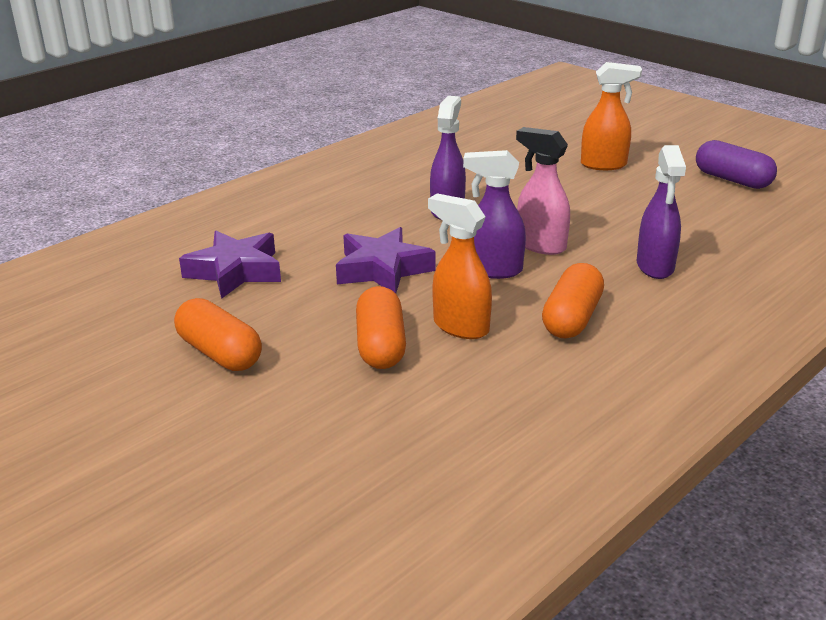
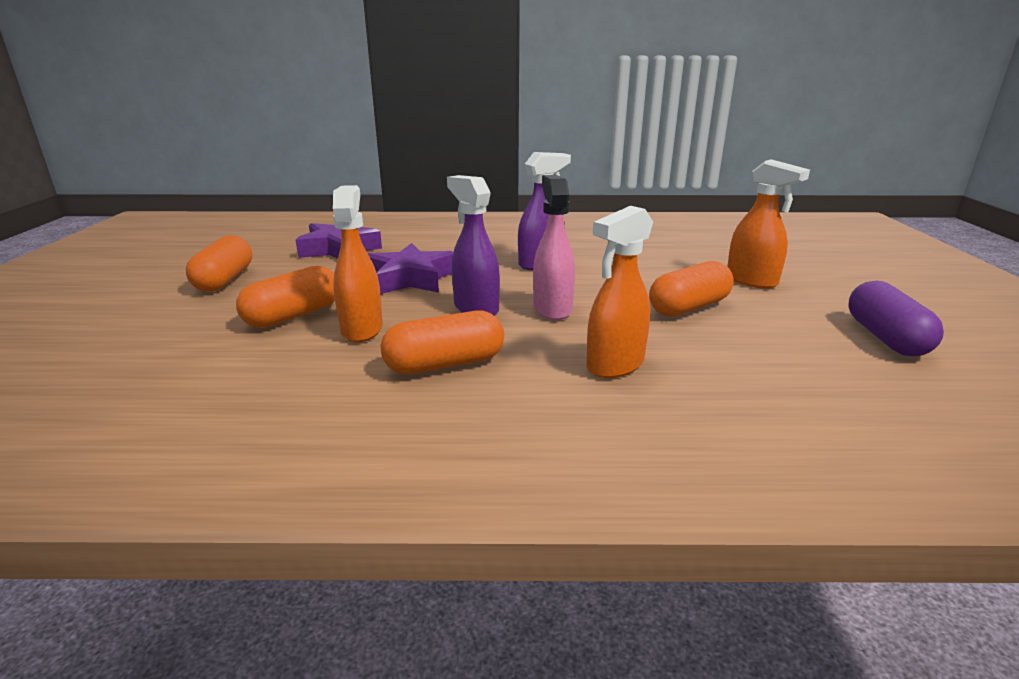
camera: 45 degrees right, 5 degrees down
purple spray bottle [637,145,686,279] -> orange spray bottle [586,206,653,378]
none -> orange capsule [649,261,734,317]

